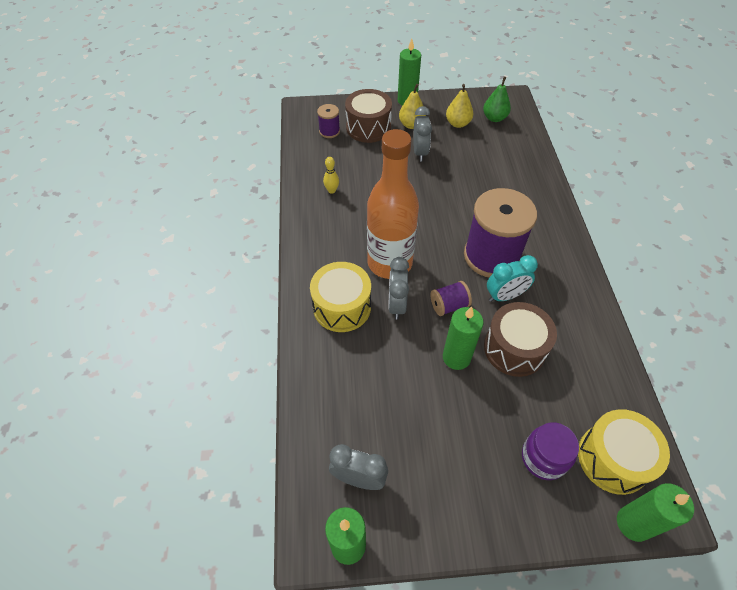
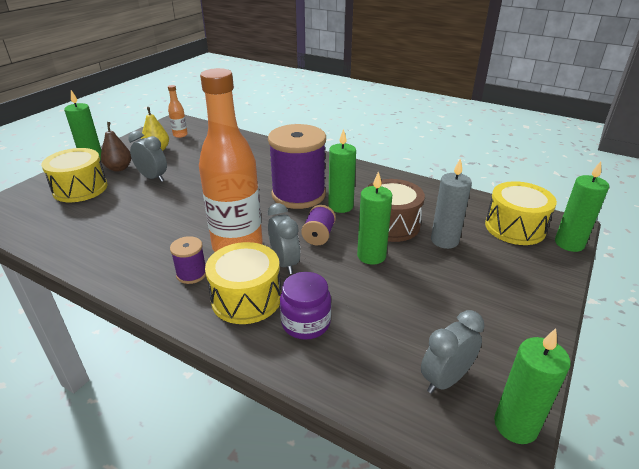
camera: 55 degrees left, 20 degrees down
purple spool [317,104,340,138] -> purple spool moved to [170,236,206,284]
yellow bowling pin [323,157,339,194] -> none
brown drum [345,89,392,143] -> yellow drum [41,148,107,202]
grey clock [388,257,409,320] -> grey clock turned 150 degrees counterclockwise [268,203,300,274]
yellow pear [399,84,426,129] -> brown pear [101,122,131,172]
green pear [483,76,511,122] -> orange bottle [168,85,188,138]
turquoise clock [487,255,538,302] -> green candle [329,129,356,213]
purple jar [522,422,579,480] -> purple jar moved to [280,272,331,340]
none -> grey candle [431,158,472,249]

